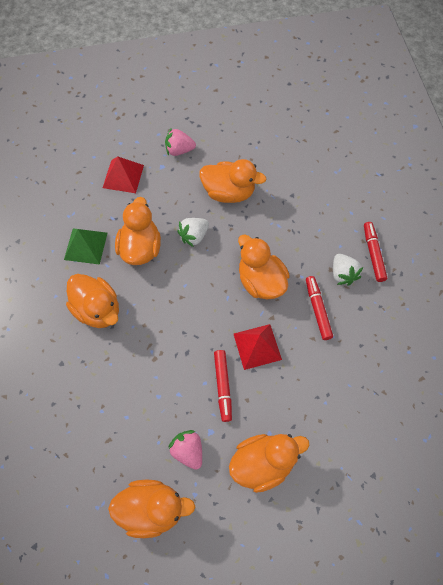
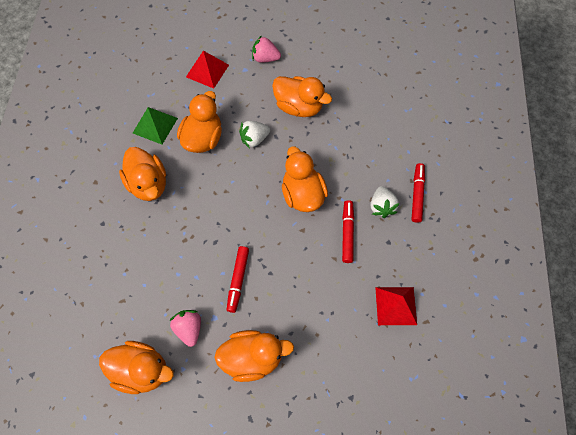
camera: 15 degrees right, 0 degrees up
red pyramid [234,324,282,370] -> red pyramid moved to [375,287,417,325]

